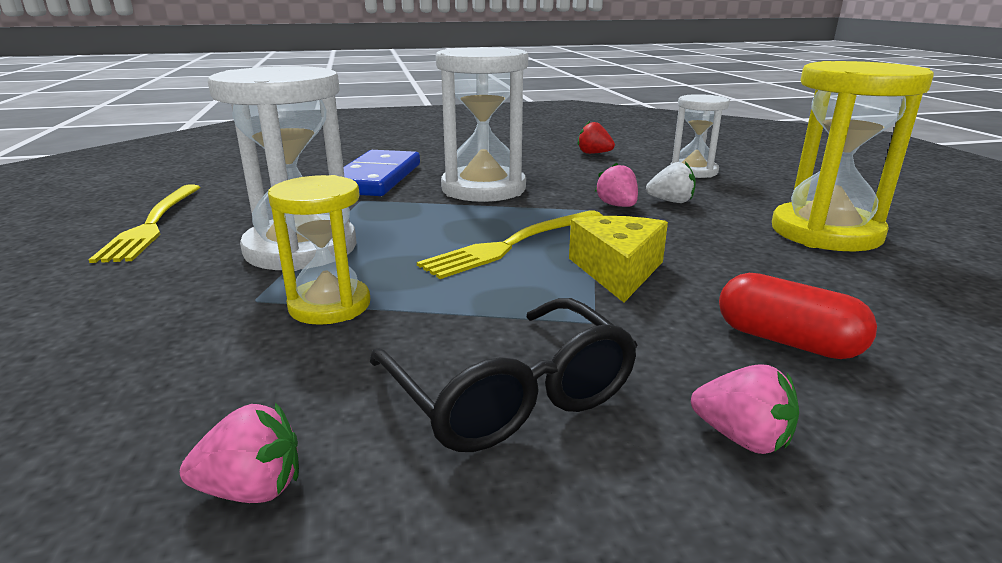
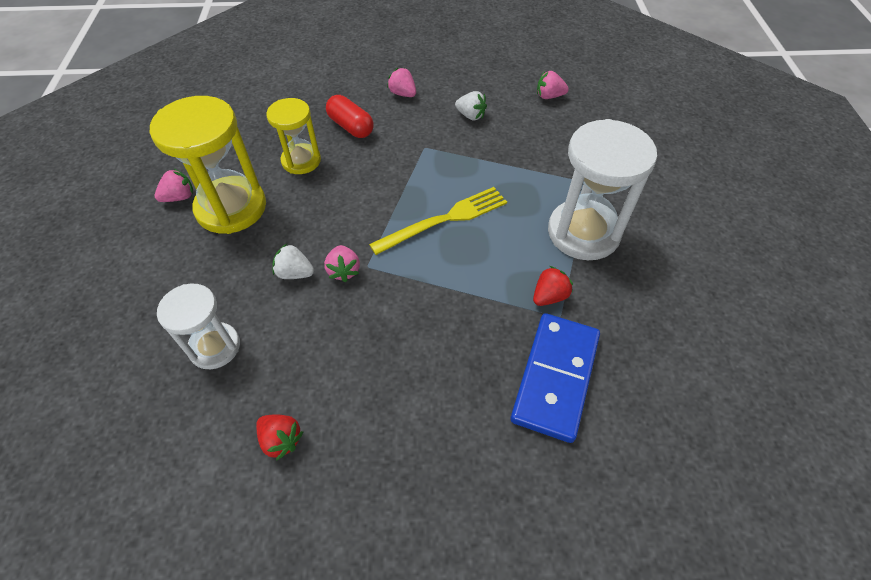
camera: 170 degrees left, 30 degrees up
yellow fork [88,184,200,263] -> none
yellow hourglass [268,175,370,325] -> yellow hourglass moved to [266,98,321,174]
black glasses [370,298,637,452] -> white strawberry [455,91,487,120]
white hourglass [436,47,528,202] -> none
yellow cheese [569,216,668,303] -> none
none -> pink strawberry [154,169,193,202]
none -> red strawberry [533,266,573,306]

